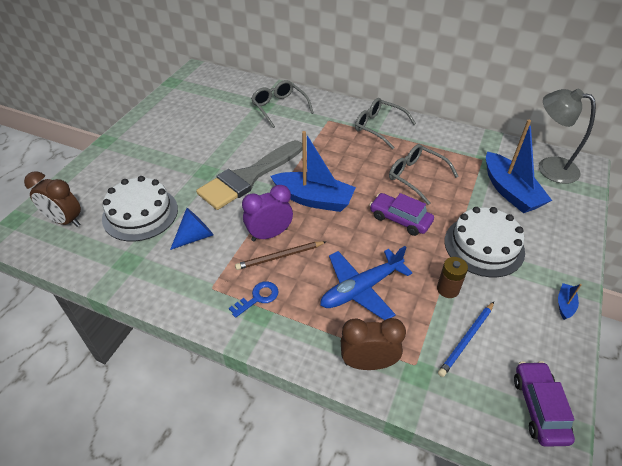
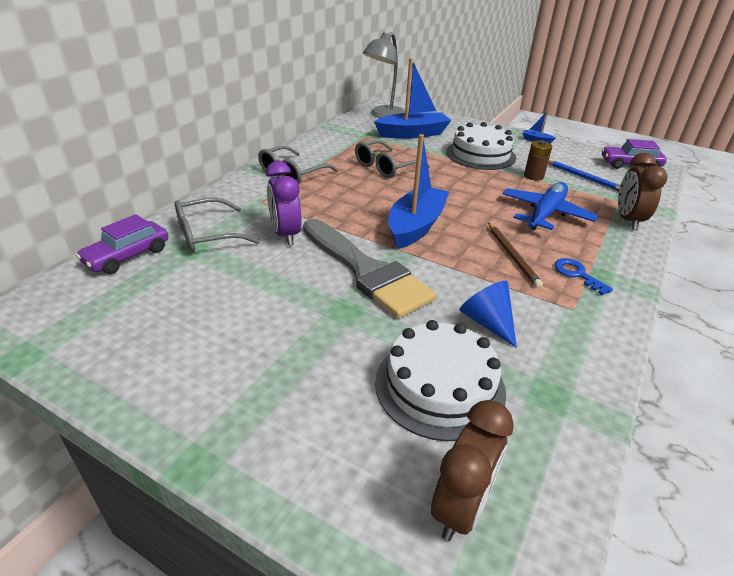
camera: 85 degrees left, 10 degrees down
purple clock [242,185,293,241] -> purple clock moved to [266,161,302,245]
blue plane [320,246,412,320] -> blue plane turned 120 degrees counterclockwise [502,182,598,230]
purple car [370,193,434,236] -> purple car moved to [76,214,168,274]

